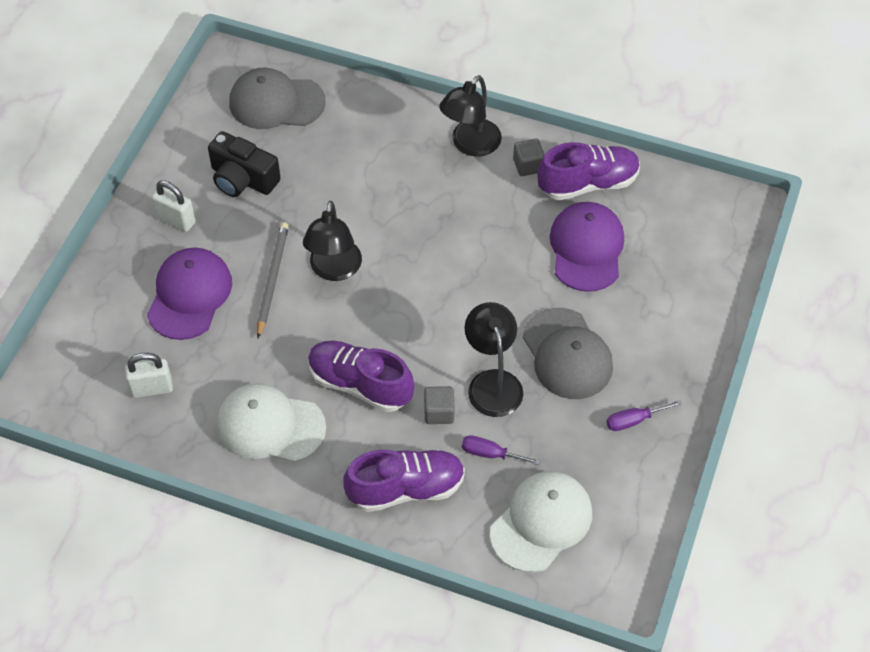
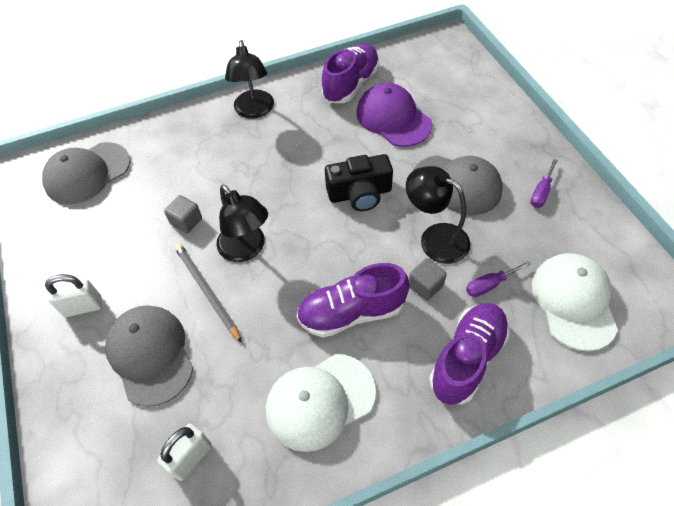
camera: 40 degrees left, 0 degrees up
purple cap [147,248,232,340] -> grey cap [105,305,193,407]
black camera [208,131,281,197] -> black camera moved to [325,154,393,211]
grey cube [513,138,545,176] -> grey cube moved to [164,195,202,233]

